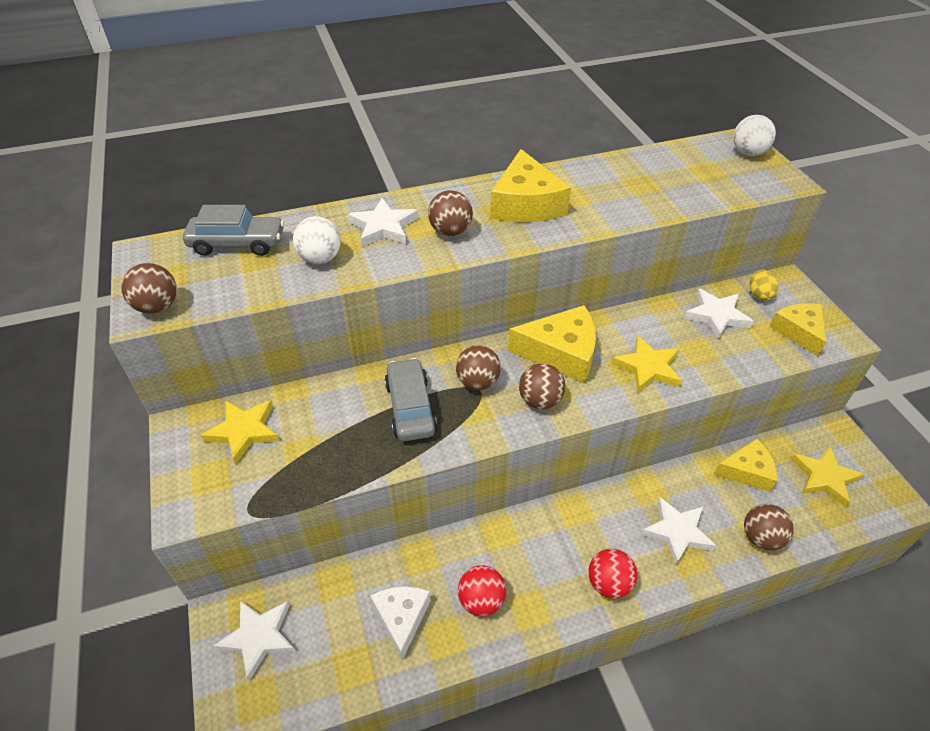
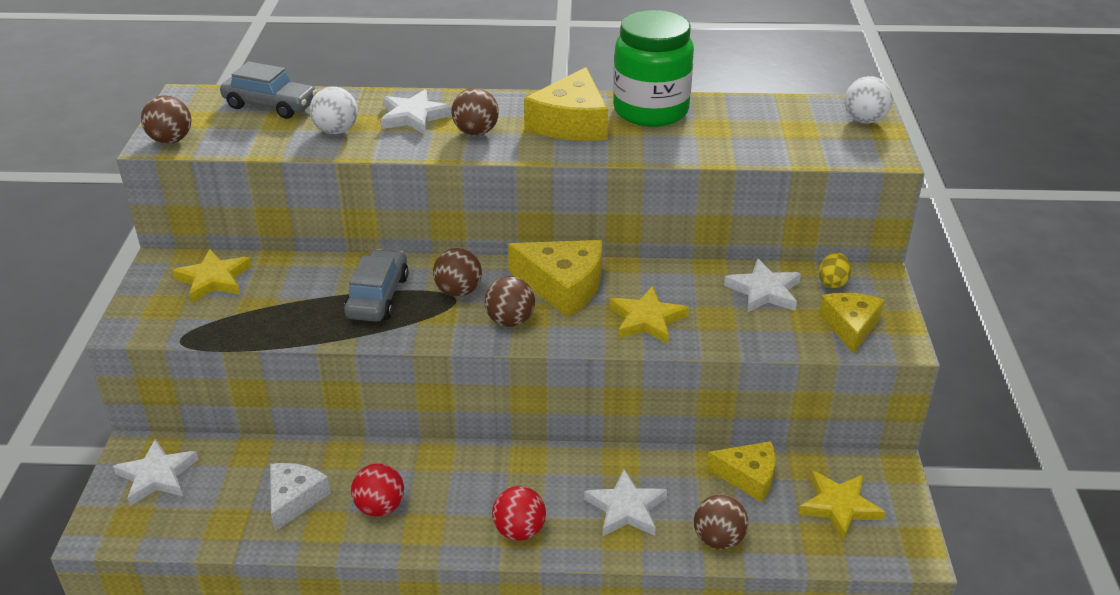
camera: 20 degrees right, 10 degrees down
none -> green jar [613,10,694,127]

